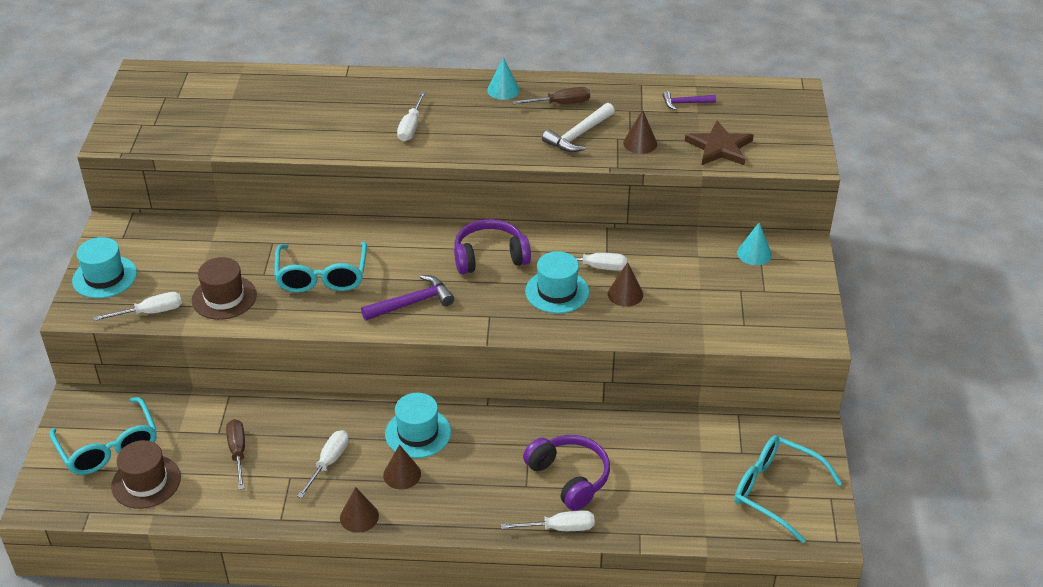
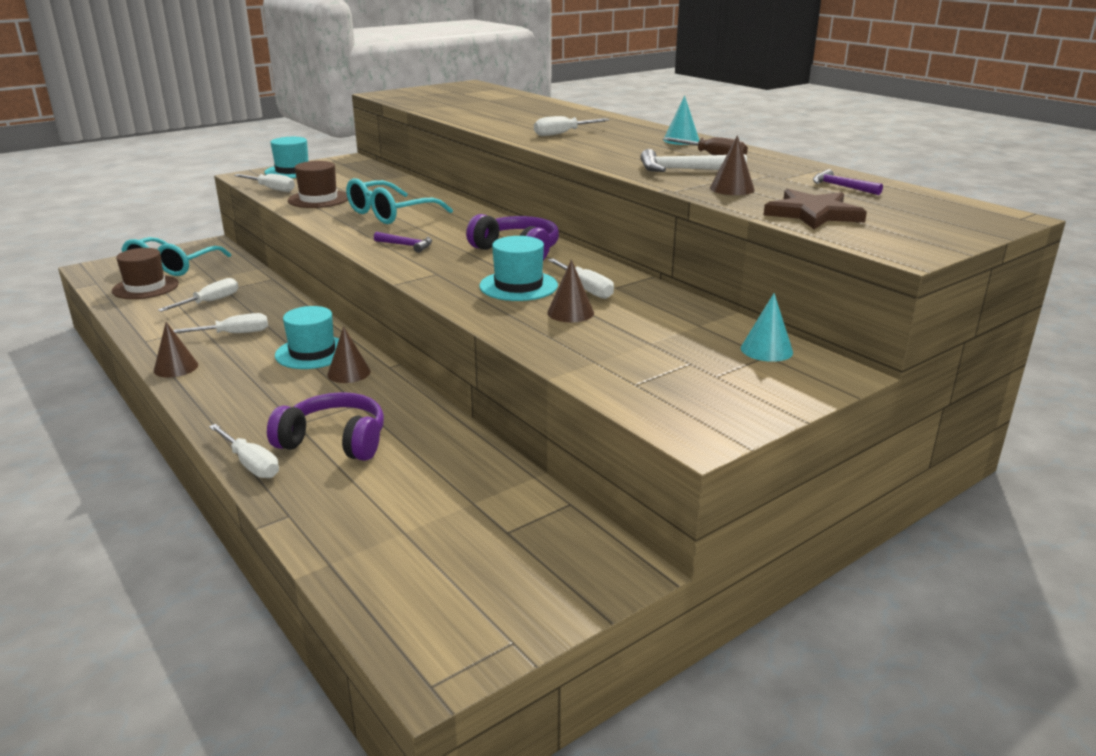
camera: 50 degrees right, 15 degrees down
brown screwdriver [226,419,245,490] -> white screwdriver [158,278,238,312]
purple hammer [361,275,454,321] -> purple hammer [374,232,432,253], size x0.63
brown cone [383,445,421,489] -> brown cone moved to [327,327,371,383]
purple headphones [523,435,610,511] -> purple headphones turned 90 degrees counterclockwise [267,392,384,461]
turquoise glasses [734,435,842,543] -> none

